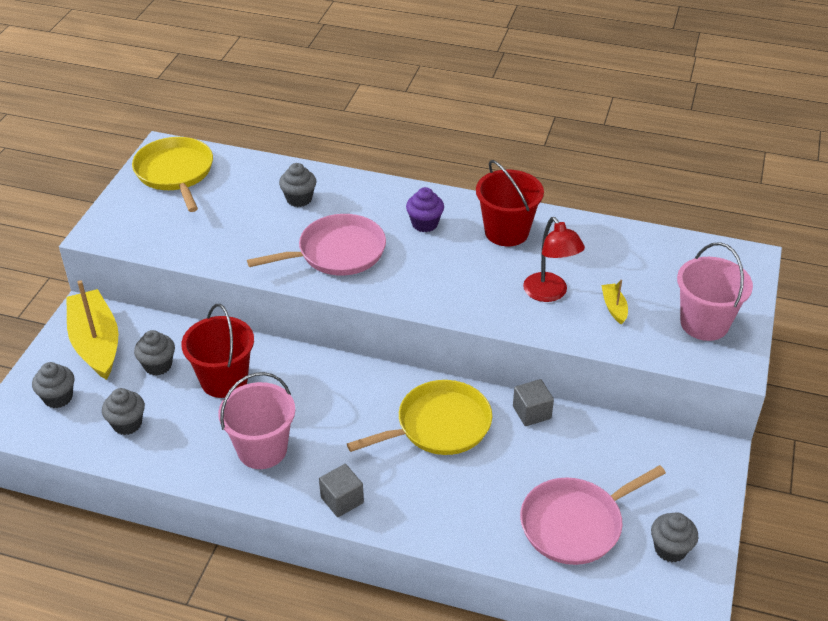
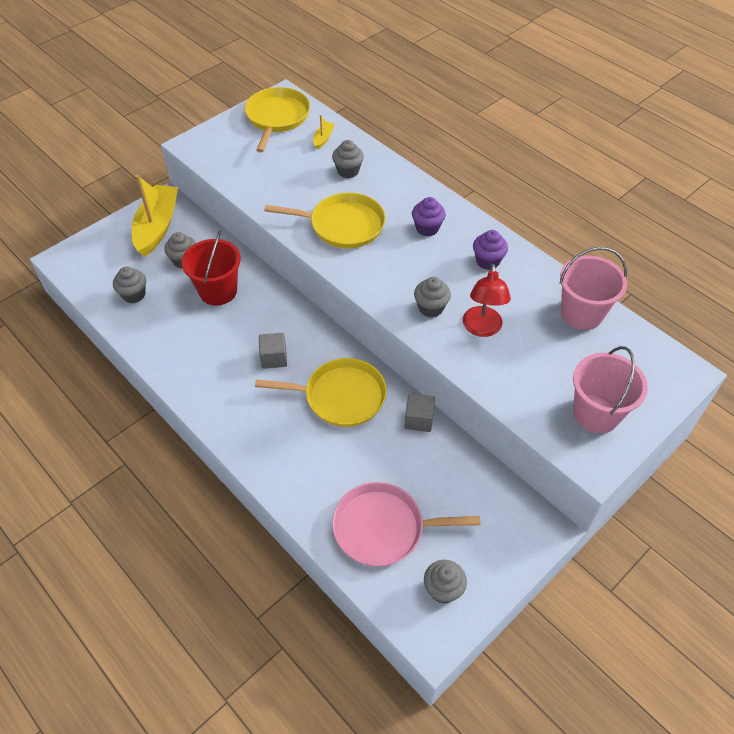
camera: 30 degrees right, 10 degrees up
grey cupcake [32,362,74,408] -> grey cupcake moved to [414,277,451,317]
pink bucket [218,372,295,469] -> pink bucket moved to [560,247,627,330]
pink pan [247,214,386,276] -> yellow pan [264,192,386,248]
grey cube [319,464,364,517] -> grey cube moved to [259,333,287,369]
red bucket [476,160,544,246] -> purple cupcake [473,230,508,270]
yellow boat [601,280,628,325] -> yellow boat moved to [313,115,335,149]

